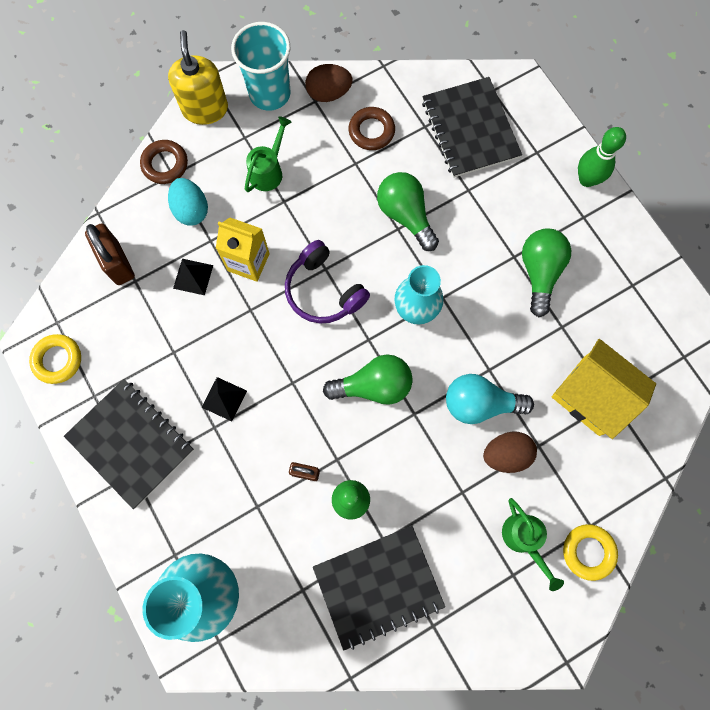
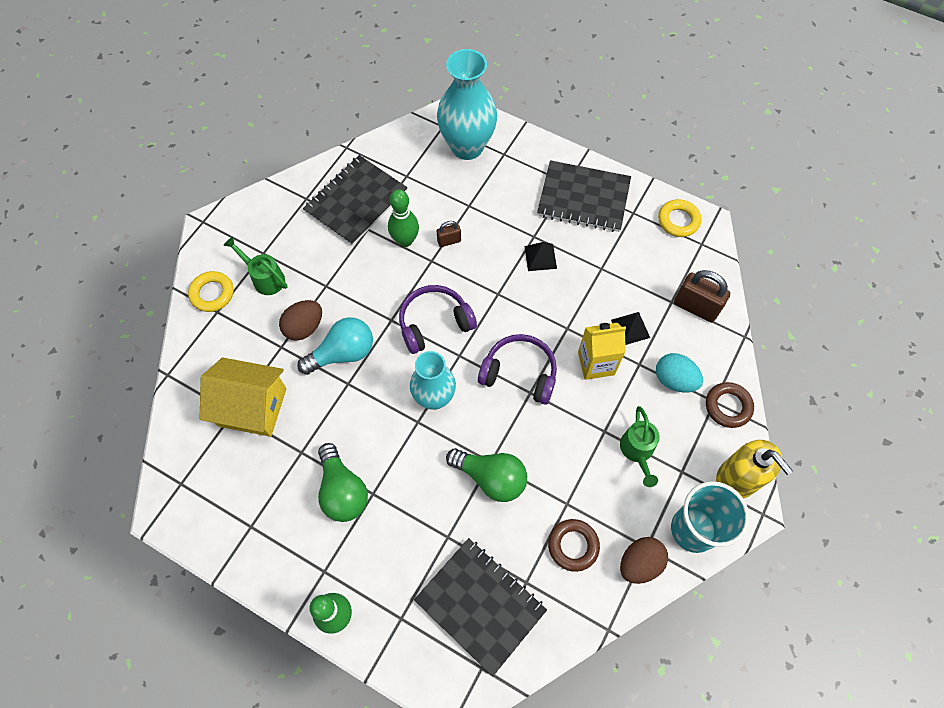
camera: 150 degrees right, 10 degrees down
green light bulb [323,354,413,405] -> purple headphones [399,285,477,354]

